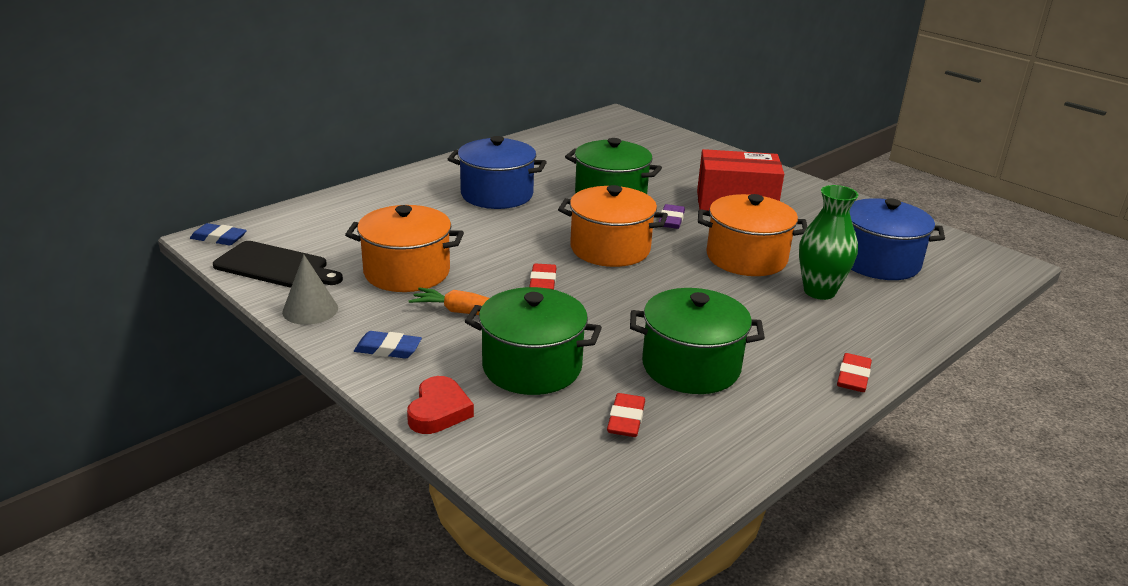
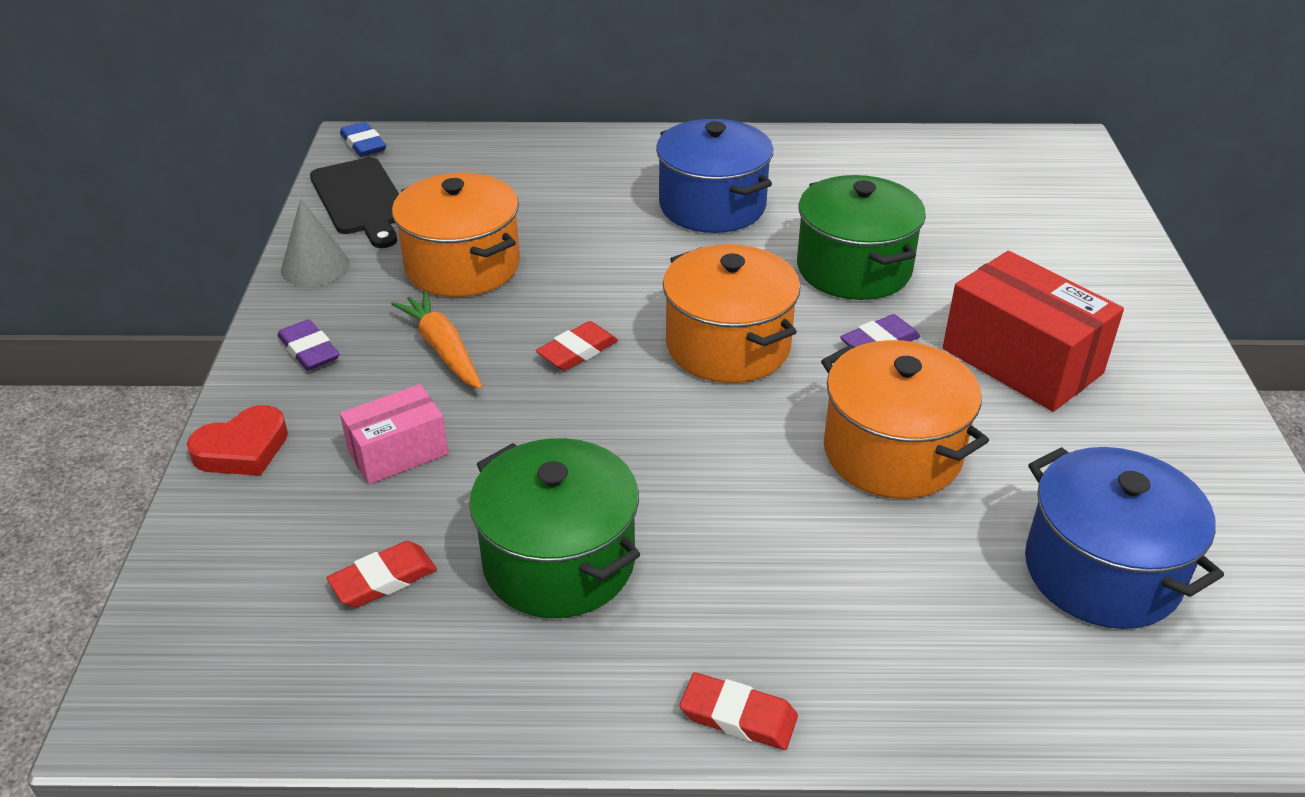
camera: 45 degrees right, 10 degrees up
blue eraser [354,331,422,359] -> purple eraser [278,319,340,371]
green pot [465,287,602,395] -> pink box [340,384,449,484]
green vase [799,185,859,300] -> none
red eraser [837,353,872,392] -> red eraser turned 45 degrees clockwise [680,672,798,750]

